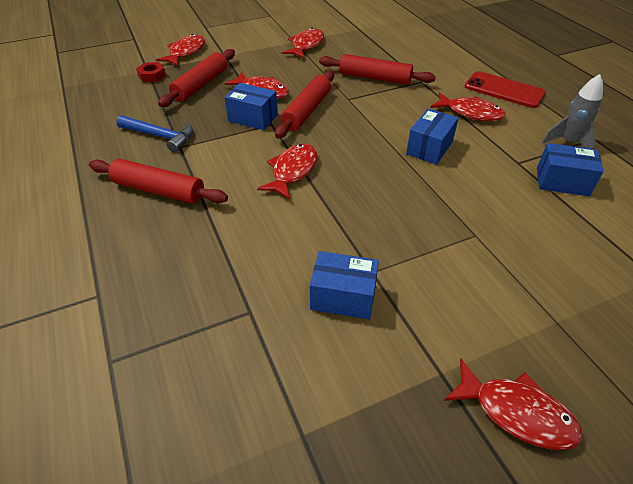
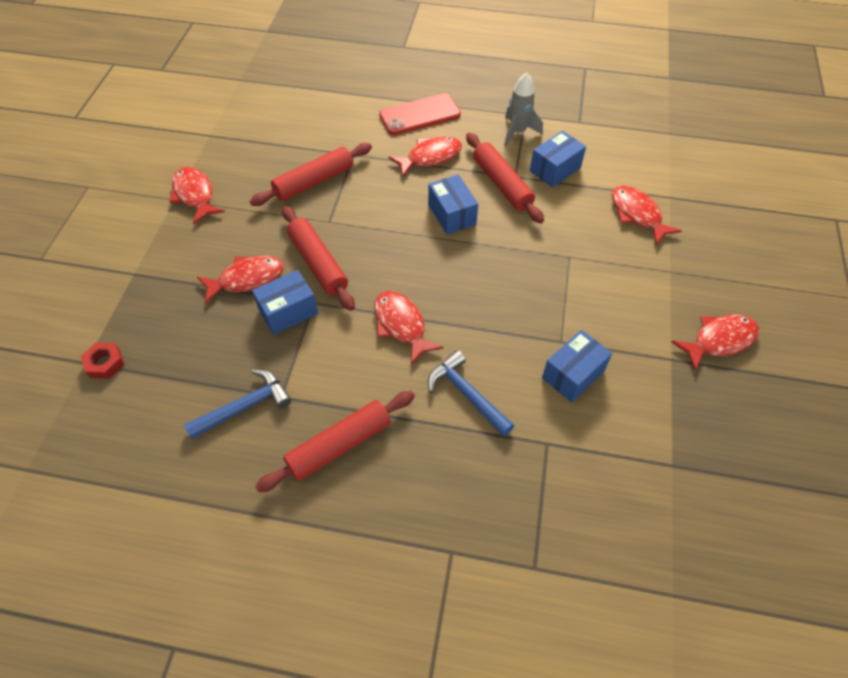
camera: 55 degrees left, 10 degrees up
red fish [156,34,205,66] -> red fish moved to [612,186,682,245]
red rolling pin [158,49,235,107] -> red rolling pin moved to [466,133,544,224]
none -> blue hammer [428,350,514,437]

